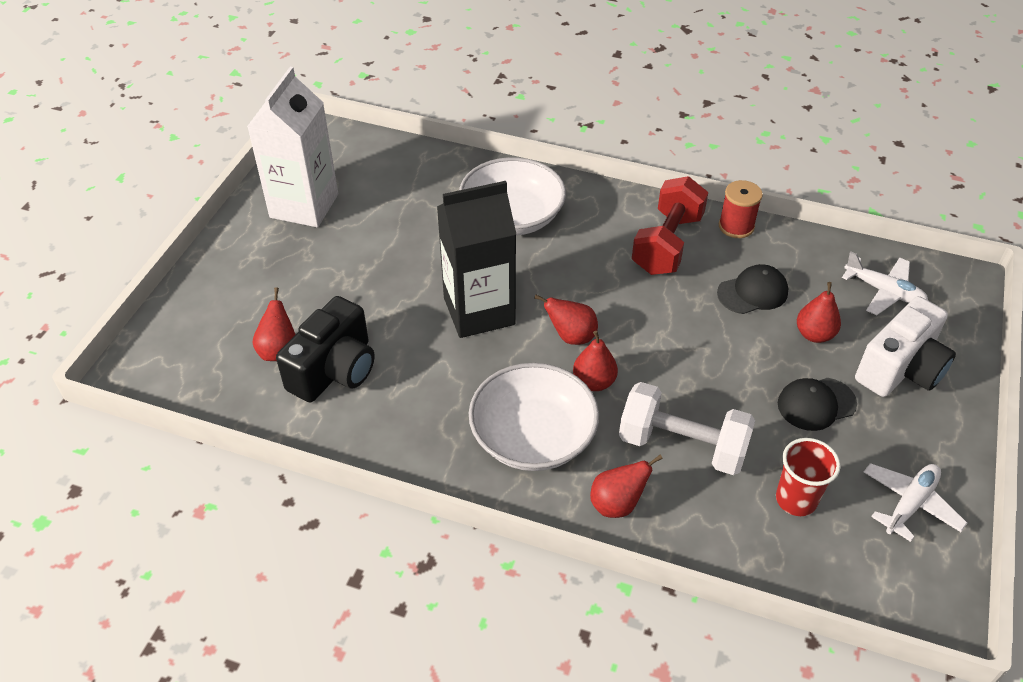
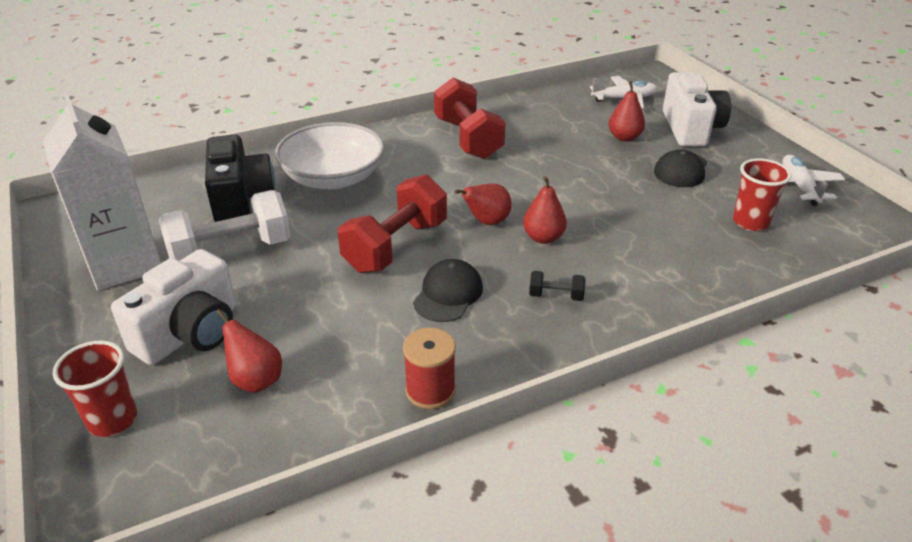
camera: 45 degrees left, 10 degrees down
black camera [276,296,375,402] -> black camera moved to [205,135,275,222]
black carton [437,181,516,338] -> red dumbbell [338,175,447,273]
white bowl [469,363,599,471] -> black dumbbell [529,271,586,301]
red pear [590,455,663,518] -> none
white dumbbell [619,382,755,475] -> white dumbbell moved to [159,190,291,261]
black cap [717,264,788,314] -> black cap moved to [413,259,483,322]
red spool [719,180,763,238] -> red spool moved to [403,328,456,409]
none -> red cup [53,340,137,437]
none -> white camera [111,249,236,365]

